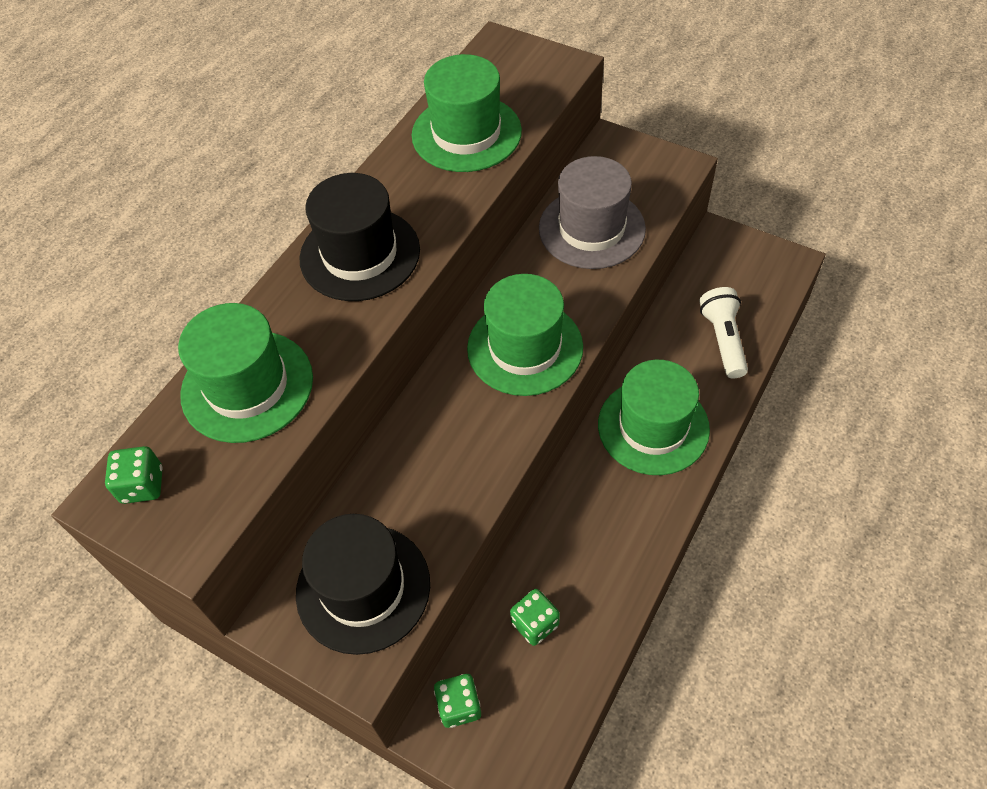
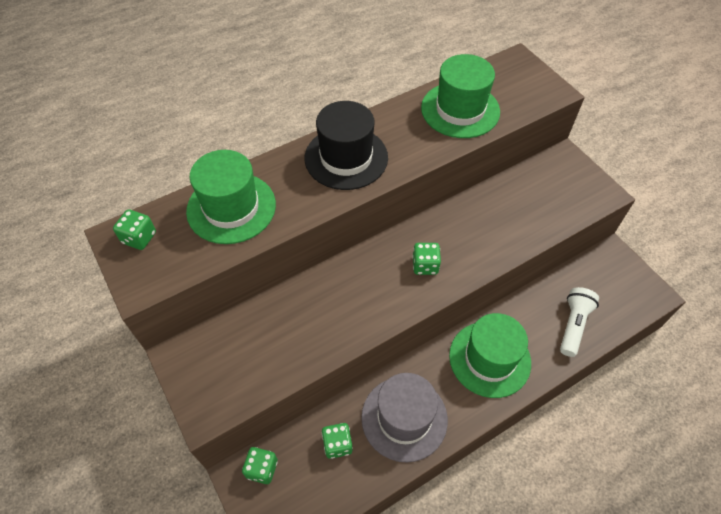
camera: 25 degrees right, 0 degrees up
black hat [296,514,430,655] -> none
green hat [467,274,583,396] -> green dice [412,243,441,275]
grey hat [539,156,646,269] -> grey hat moved to [361,373,448,462]

